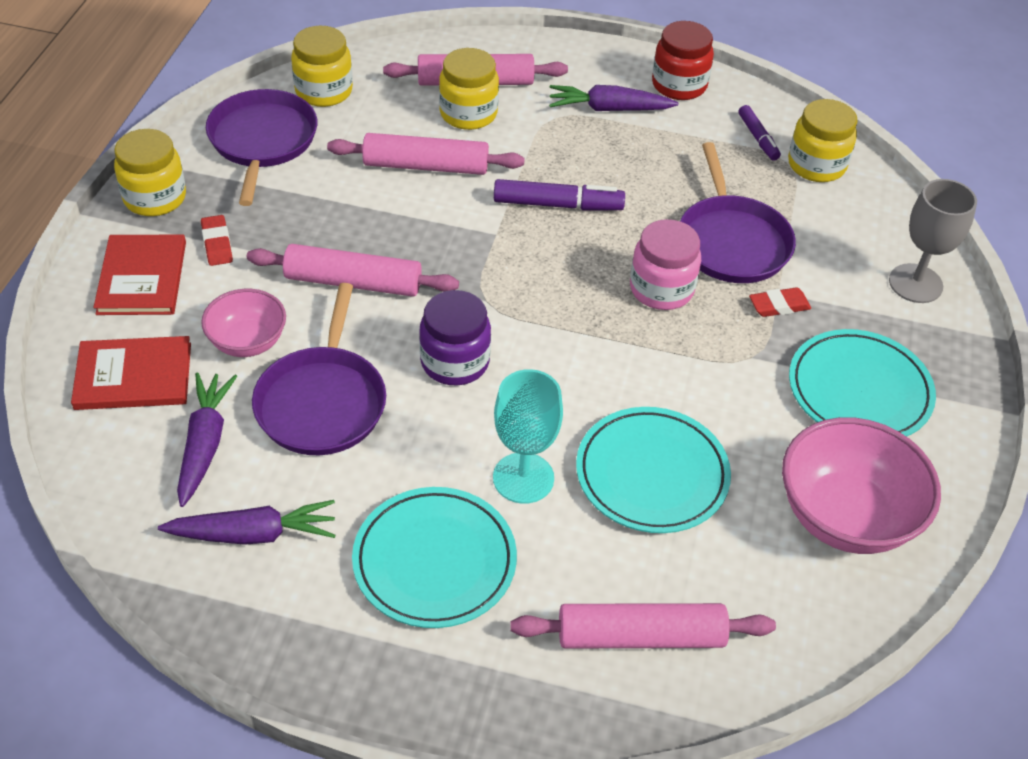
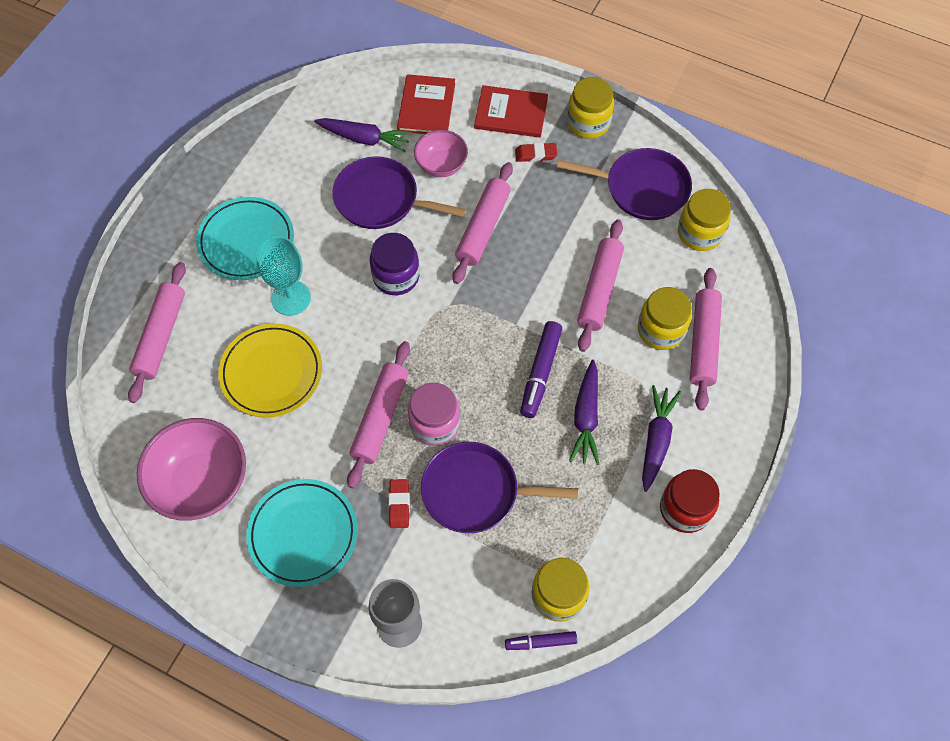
camera: 105 degrees right, 15 degrees up
purple carrot [158,500,336,545] -> purple carrot moved to [569,360,599,465]
turquoise plate [576,407,731,533] -> yellow plate [218,323,322,418]
purple marker [738,105,781,161] -> purple marker moved to [505,631,577,650]
none -> pink rolling pin [347,341,410,489]

